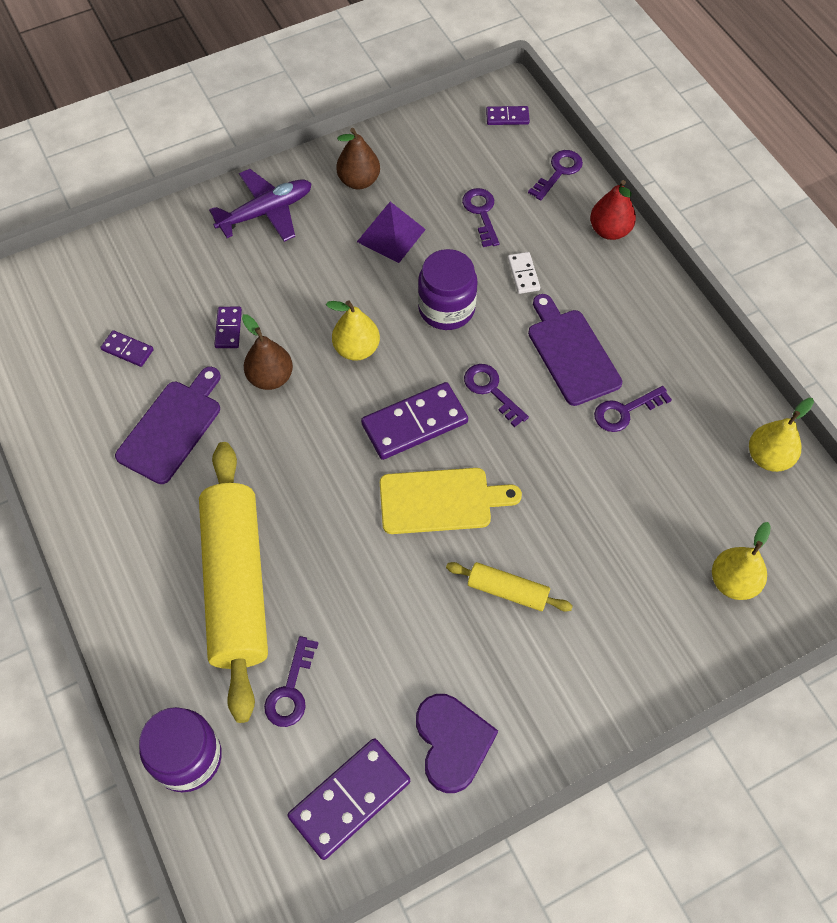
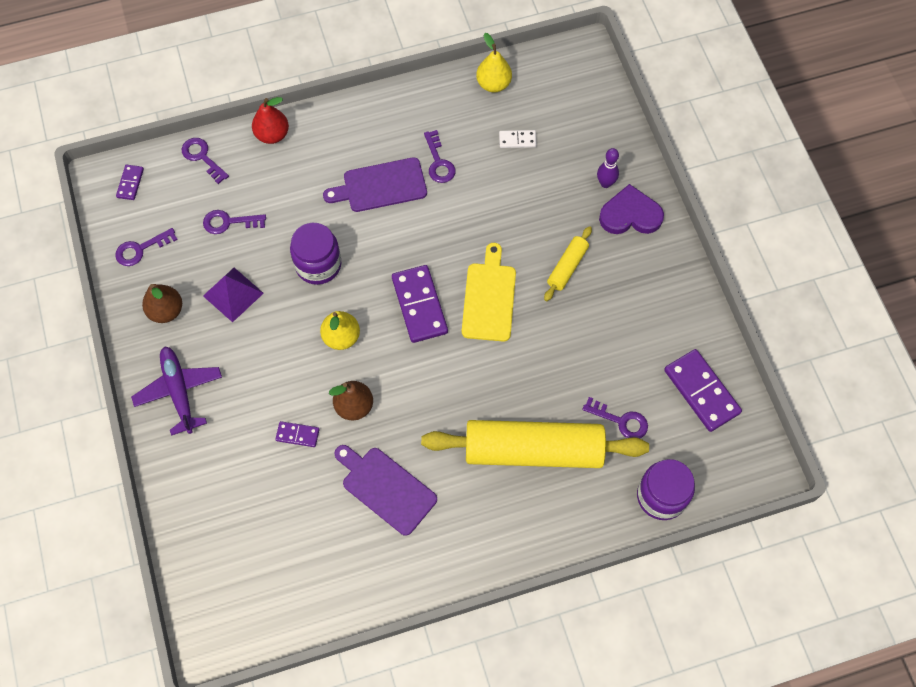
camera: 80 degrees left, 5 degrees up
purple domino [101,330,154,367] -> none
purple heart [416,694,498,793] -> purple heart moved to [599,184,664,234]
purple key [464,364,529,427] -> purple key moved to [115,228,178,266]
white domino [508,252,540,294] -> white domino moved to [499,130,537,148]
yellow pear [712,522,771,600] -> none
none -> purple bowling pin [597,148,619,188]

